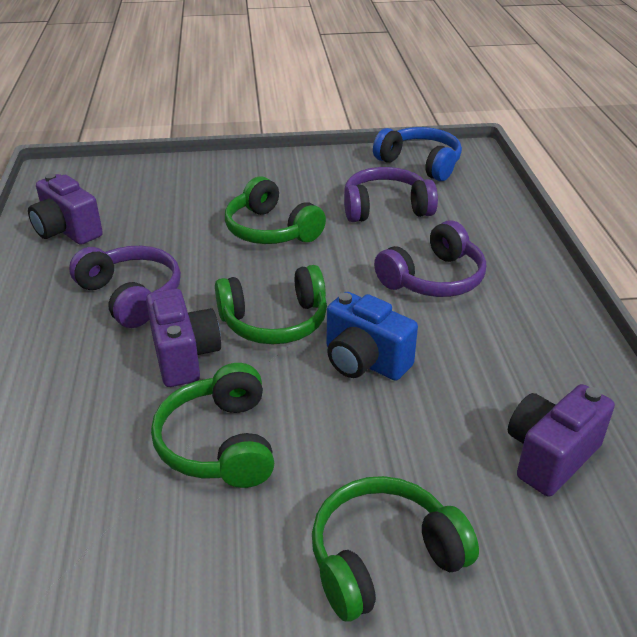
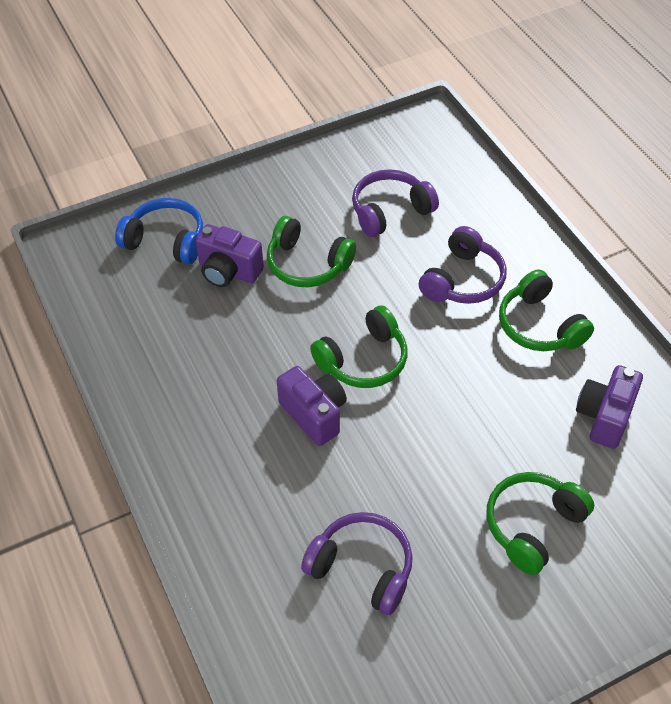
camera: 20 degrees left, 15 degrees up
purple camera [28,173,103,245] -> purple camera moved to [195,224,264,287]
purple headphones [69,246,181,328] -> purple headphones moved to [301,512,413,615]
green headphones [151,363,274,488] -> green headphones moved to [499,269,594,351]
blue camera [327,292,418,381] -> none
blue headphones [373,127,462,181] -> blue headphones moved to [115,198,203,264]

